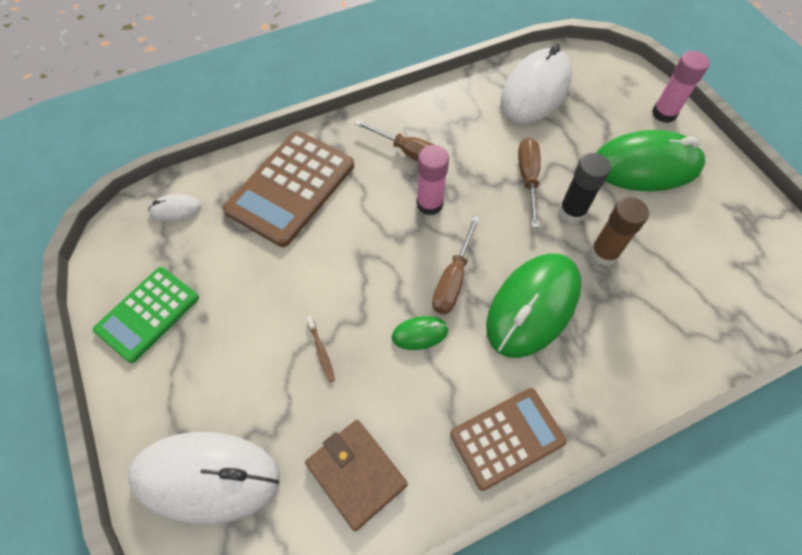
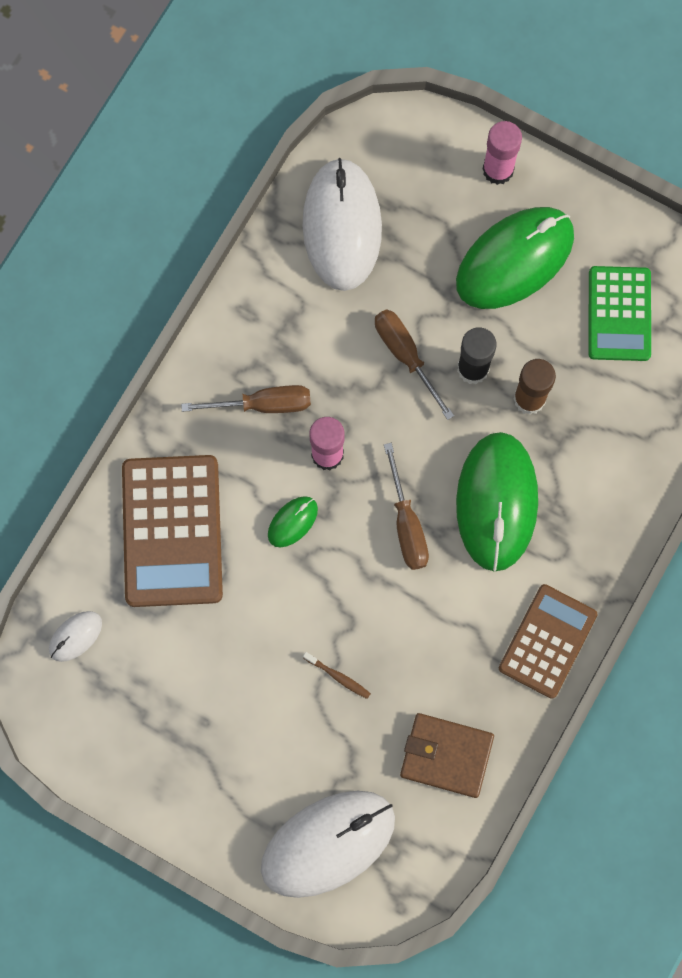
camera: 35 degrees left, 15 degrees up
green calculator [93,267,199,363] -> green calculator moved to [588,266,651,361]
green mouse [392,316,449,350] -> green mouse moved to [268,496,318,547]

